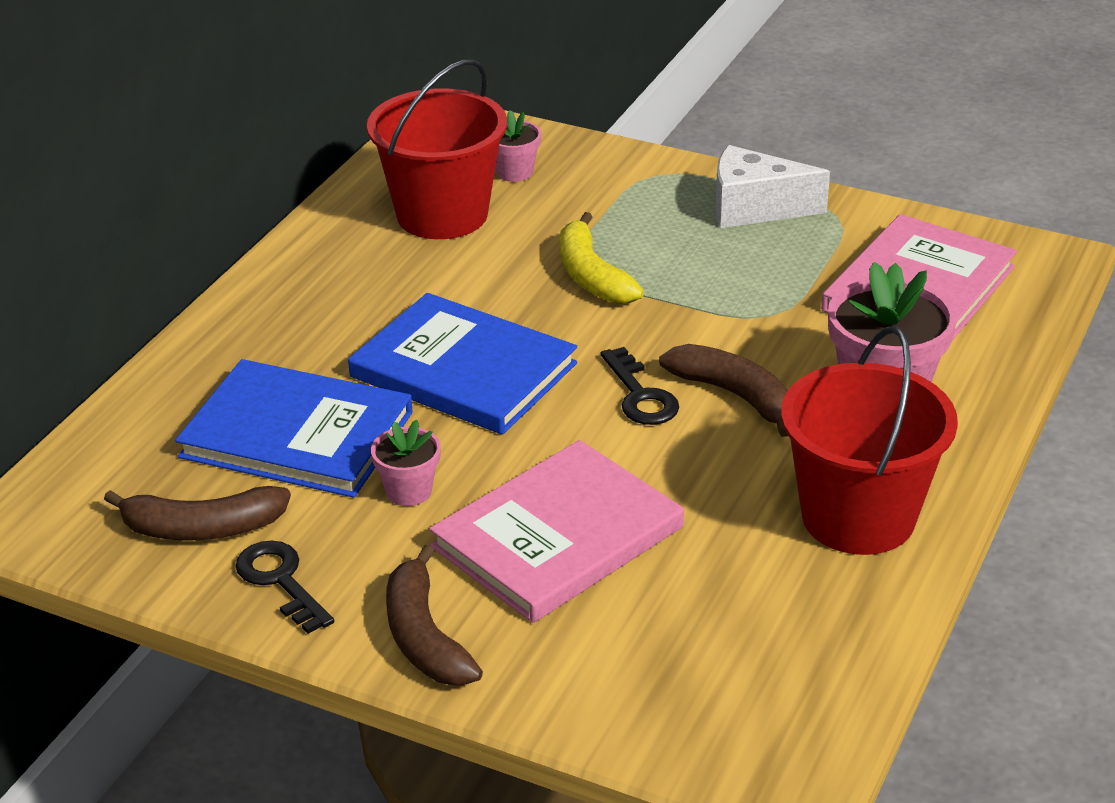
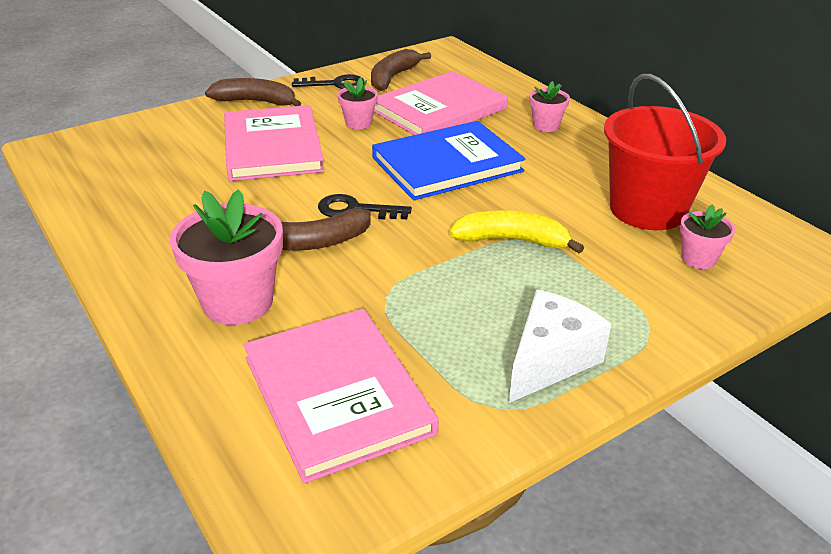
camera: 120 degrees right, 0 degrees up
blue book [175,359,413,498] -> pink book [374,71,508,135]
red bucket [781,326,958,555] -> none
none -> pink flower pot [529,81,570,132]

